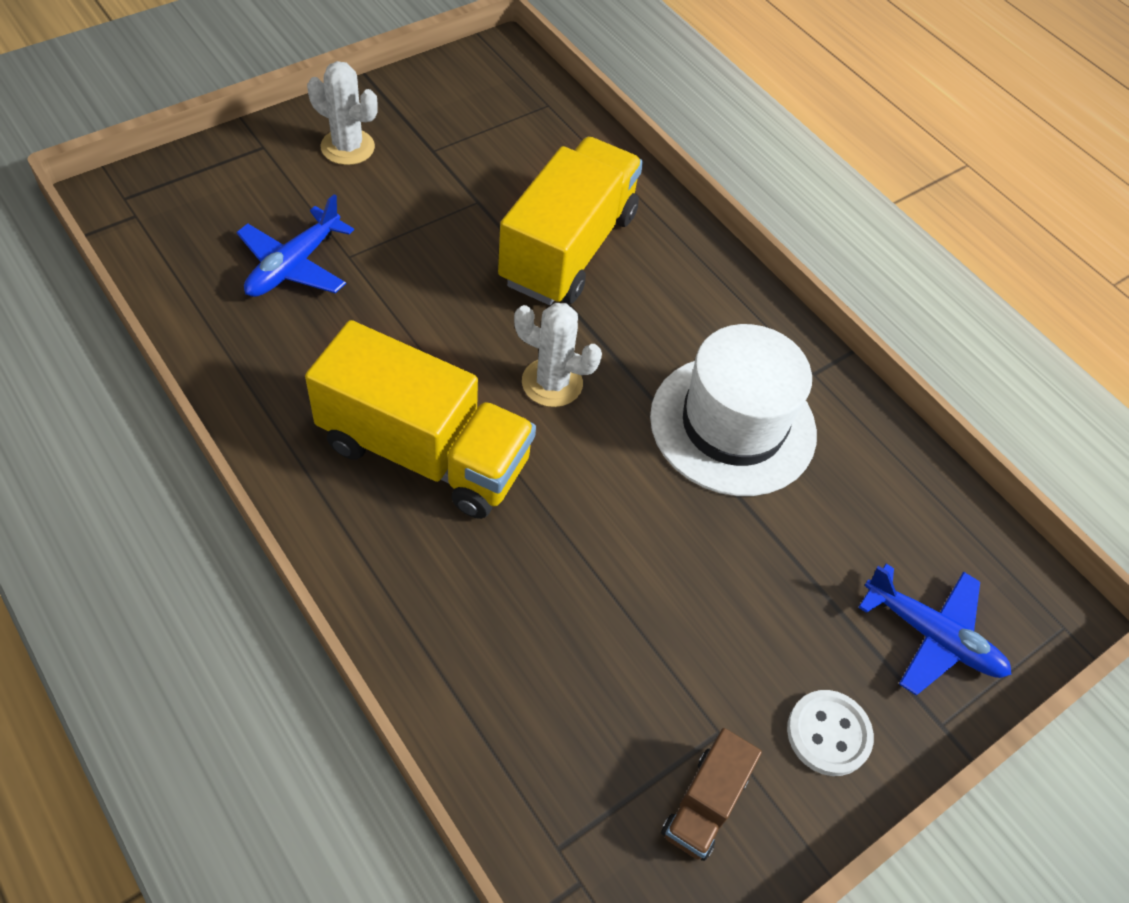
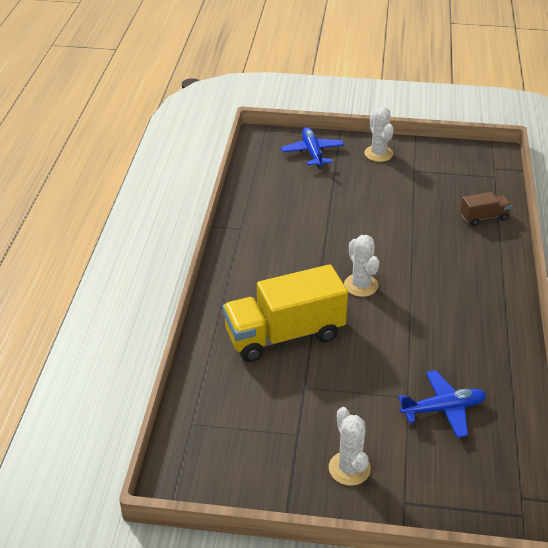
camera: 130 degrees left, 15 degrees down
yellow truck [305,320,536,519] -> none
white hat [650,324,817,496] -> none
brown truck [661,728,762,861] -> brown truck moved to [460,192,512,226]
white button [787,690,874,776] -> white cactus [364,107,394,162]

